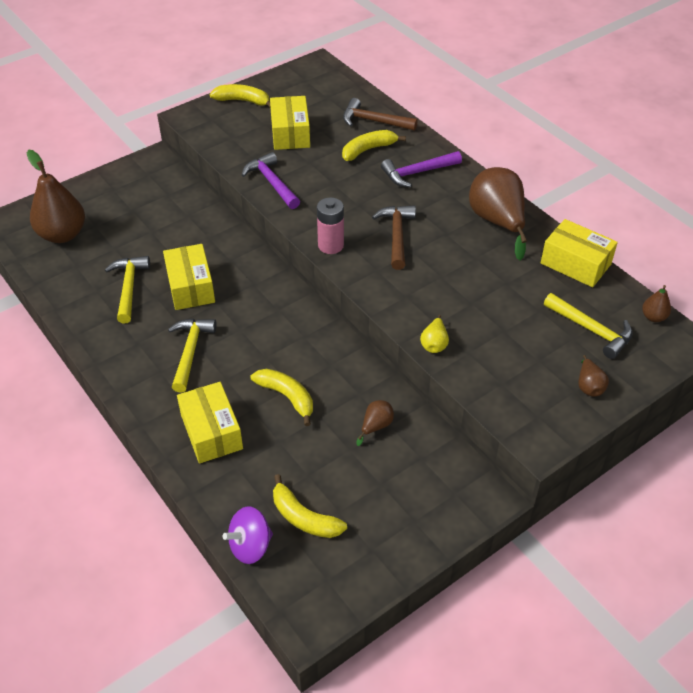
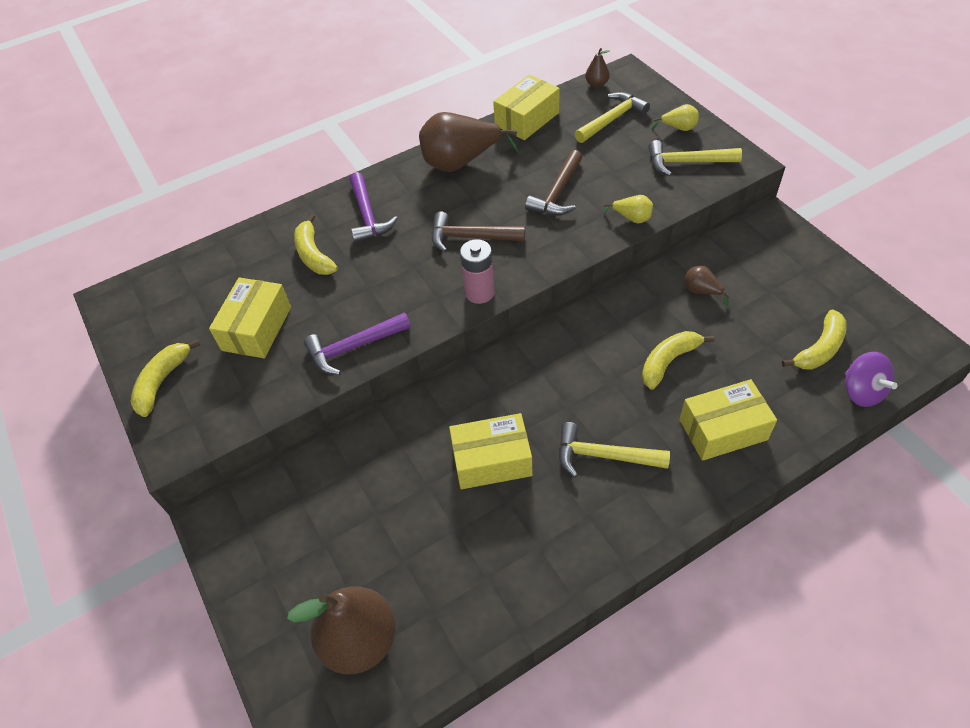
camera: 80 degrees left, 5 degrees up
yellow hammer [105,256,150,323] -> yellow hammer moved to [648,140,742,176]
yellow box [270,96,310,150] -> yellow box turned 75 degrees counterclockwise [209,277,291,358]
brown hammer [343,98,418,131] -> brown hammer moved to [525,150,582,216]
brown pear [578,355,609,397] -> yellow pear [652,104,699,131]

